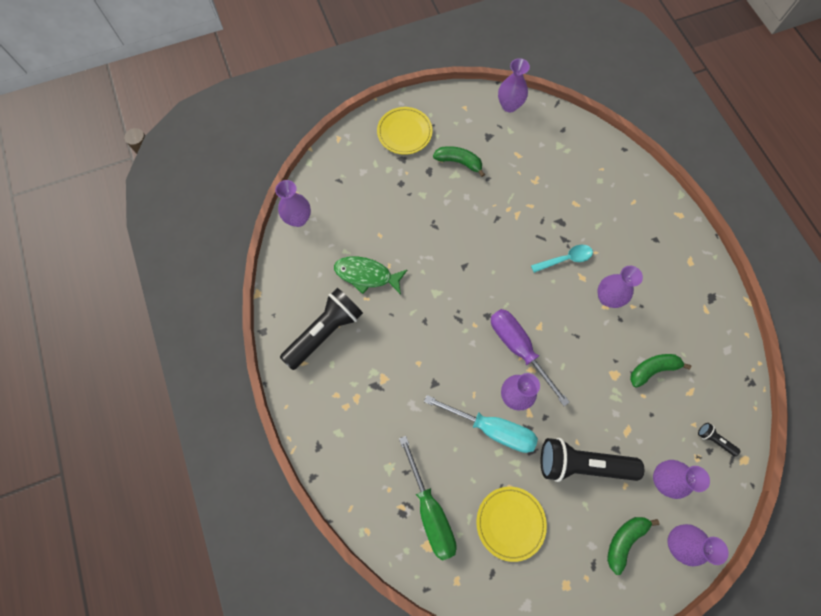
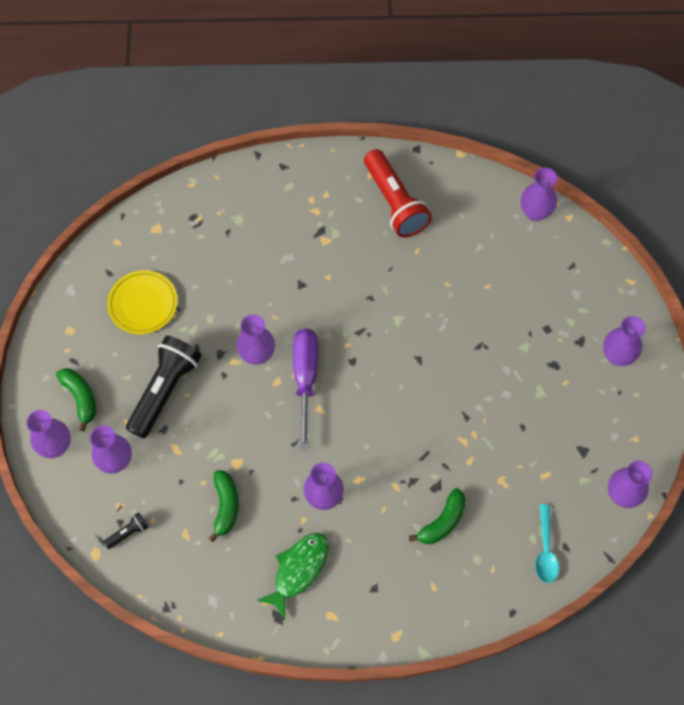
camera: 110 degrees right, 5 degrees down
black flashlight [280,288,363,370] -> red flashlight [364,149,432,237]
green fish [334,256,407,295] -> green fish moved to [257,533,329,620]
yellow plate [377,107,433,155] -> purple vase [603,316,646,366]
green screwdriver [399,436,457,561] -> none
turquoise screwdriver [424,395,538,453] -> none
green banana [433,146,485,177] -> green banana moved to [409,488,466,544]
purple screwdriver [491,309,570,406] -> purple screwdriver turned 75 degrees counterclockwise [293,328,318,450]
turquoise spoon [531,245,593,273] -> turquoise spoon moved to [535,504,559,583]

